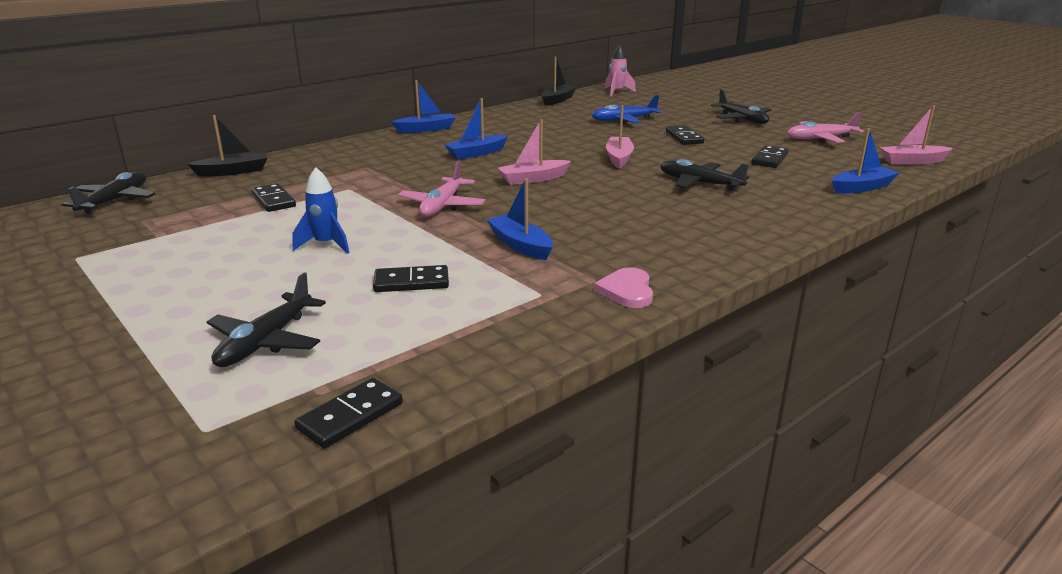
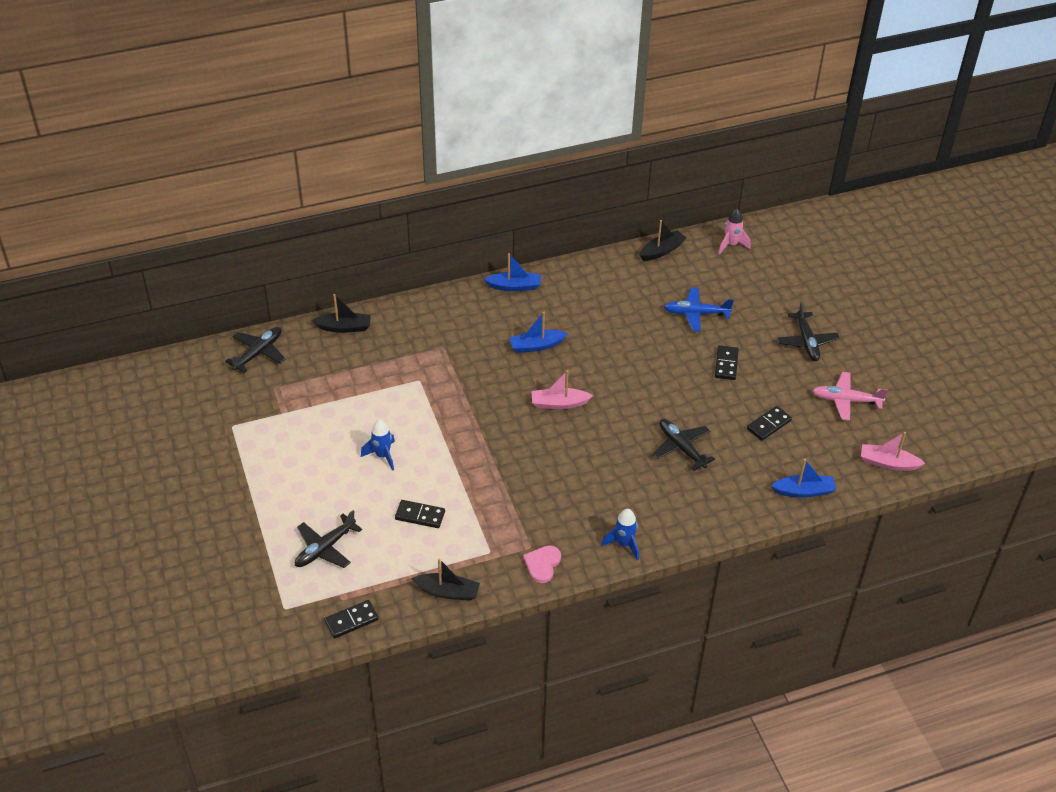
camera: 20 degrees right, 20 degrees up
black domino [251,183,296,212] -> none
pink plane [398,161,486,217] -> none
blue boat [487,178,553,260] -> none
pink boat [606,105,634,169] -> none
none -> black boat [411,558,480,601]
none -> blue rocket [601,509,639,560]

